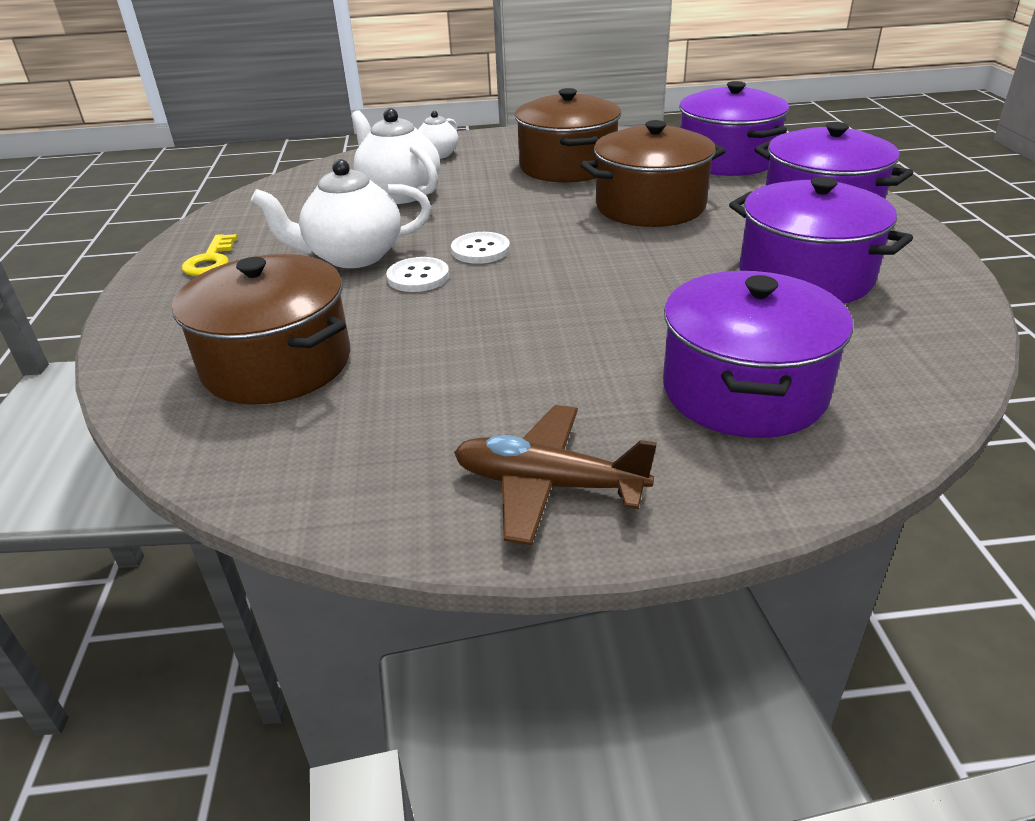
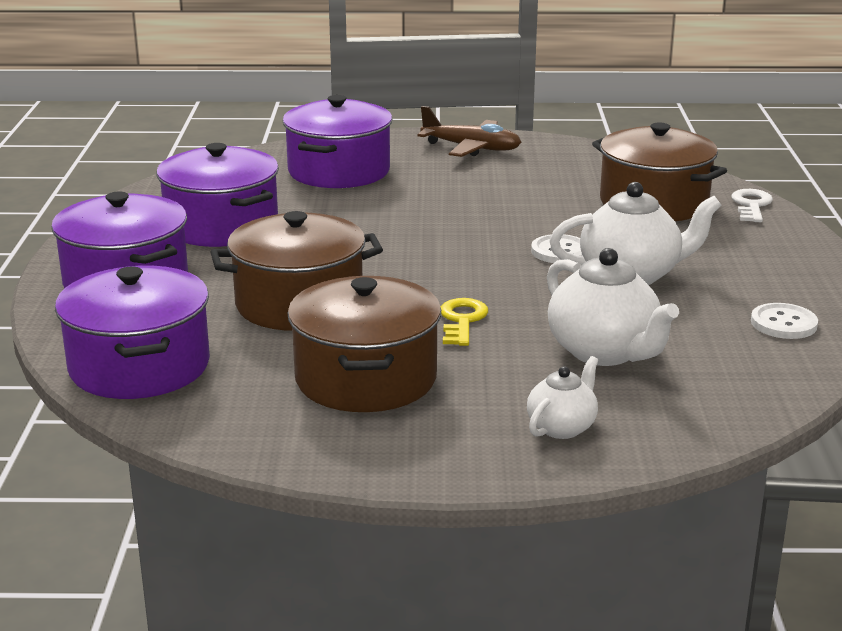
camera: 175 degrees left, 10 degrees down
yellow key [182,234,238,276] -> yellow key moved to [441,298,488,346]
white button [451,232,510,264] -> white button moved to [751,303,818,339]
none -> white key [731,189,773,222]

